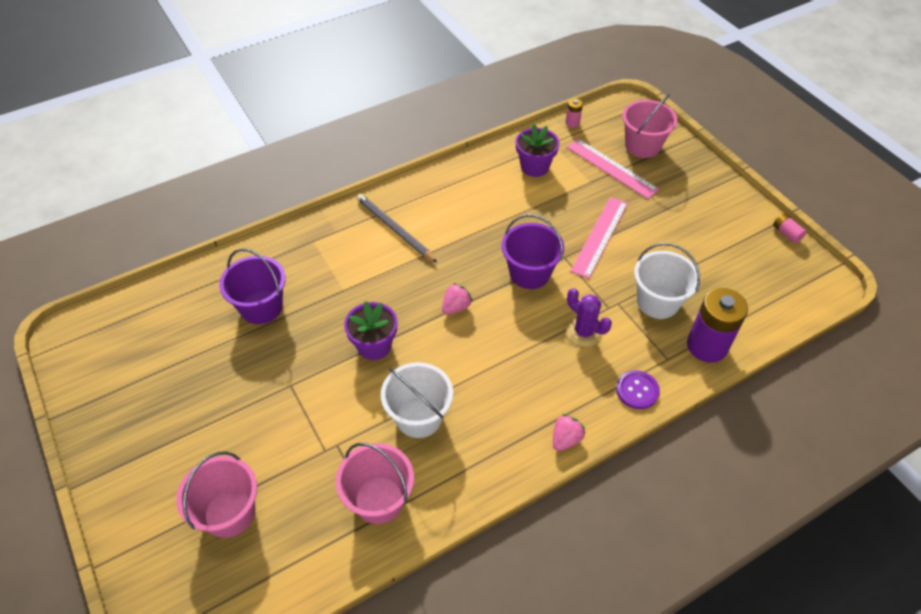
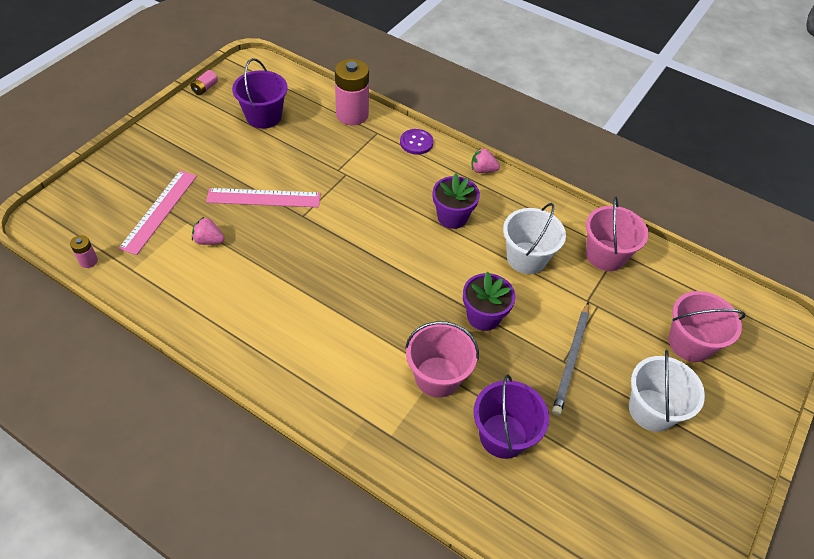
camera: 120 degrees left, 0 degrees up
grey pencil [357,194,437,263] -> grey pencil moved to [552,302,589,416]
pink strawberry [442,283,473,314] -> pink strawberry moved to [192,217,225,245]
purple bucket [501,214,564,289] -> purple bucket moved to [232,58,288,129]
purple flower pot [516,124,559,177] -> purple flower pot moved to [433,173,480,229]
purple cactus [566,288,612,347] -> none
pink bucket [622,94,678,158] -> pink bucket moved to [405,321,479,398]
white bucket [634,243,700,319] -> white bucket moved to [629,350,705,432]
purple battery [687,288,748,363] -> pink battery [335,59,369,125]

